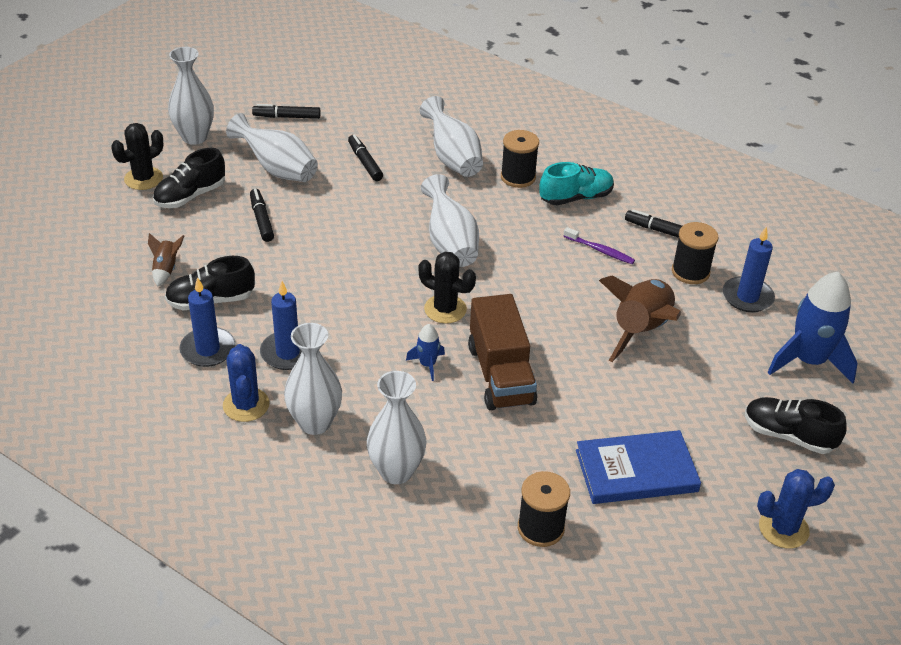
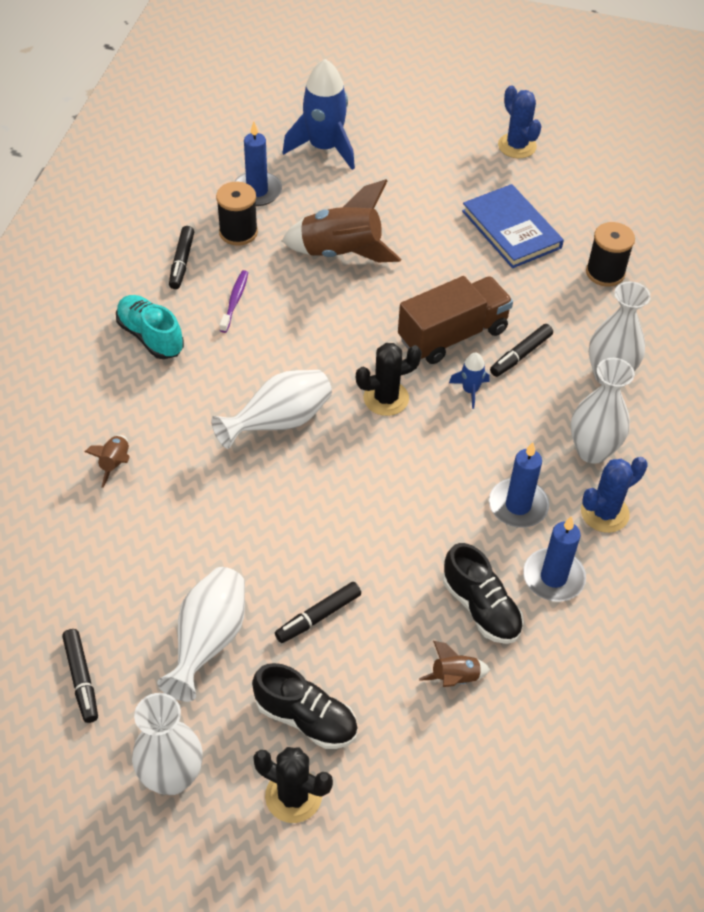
camera: 110 degrees left, 10 degrees up
black marker [348,134,383,181] -> black marker moved to [490,324,553,377]
black cactus [418,252,476,324] -> black cactus turned 60 degrees clockwise [356,343,422,416]
white vase [420,96,483,177] -> brown rocket [85,435,130,488]
black spool [501,130,539,188] -> none
black shoe [745,397,847,454] -> none

